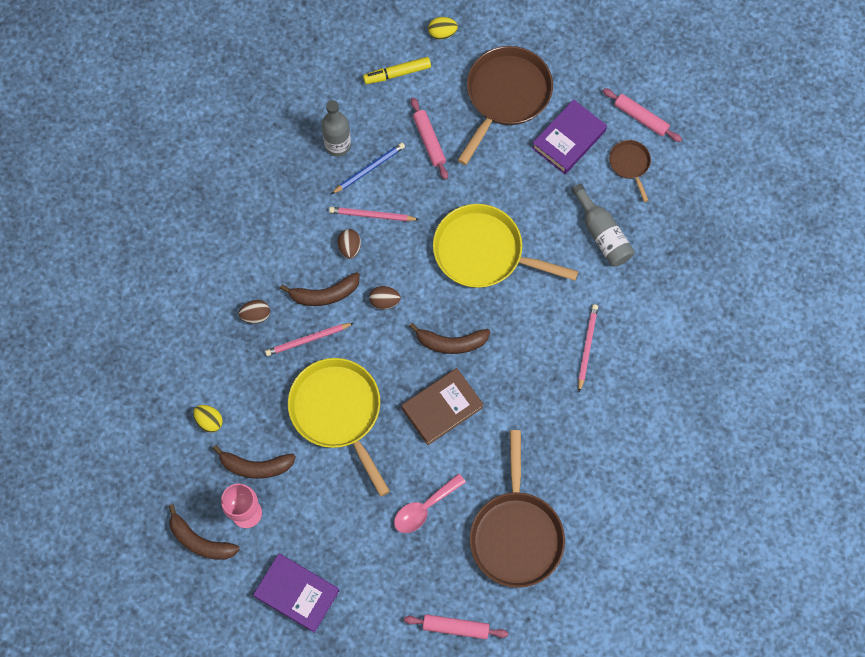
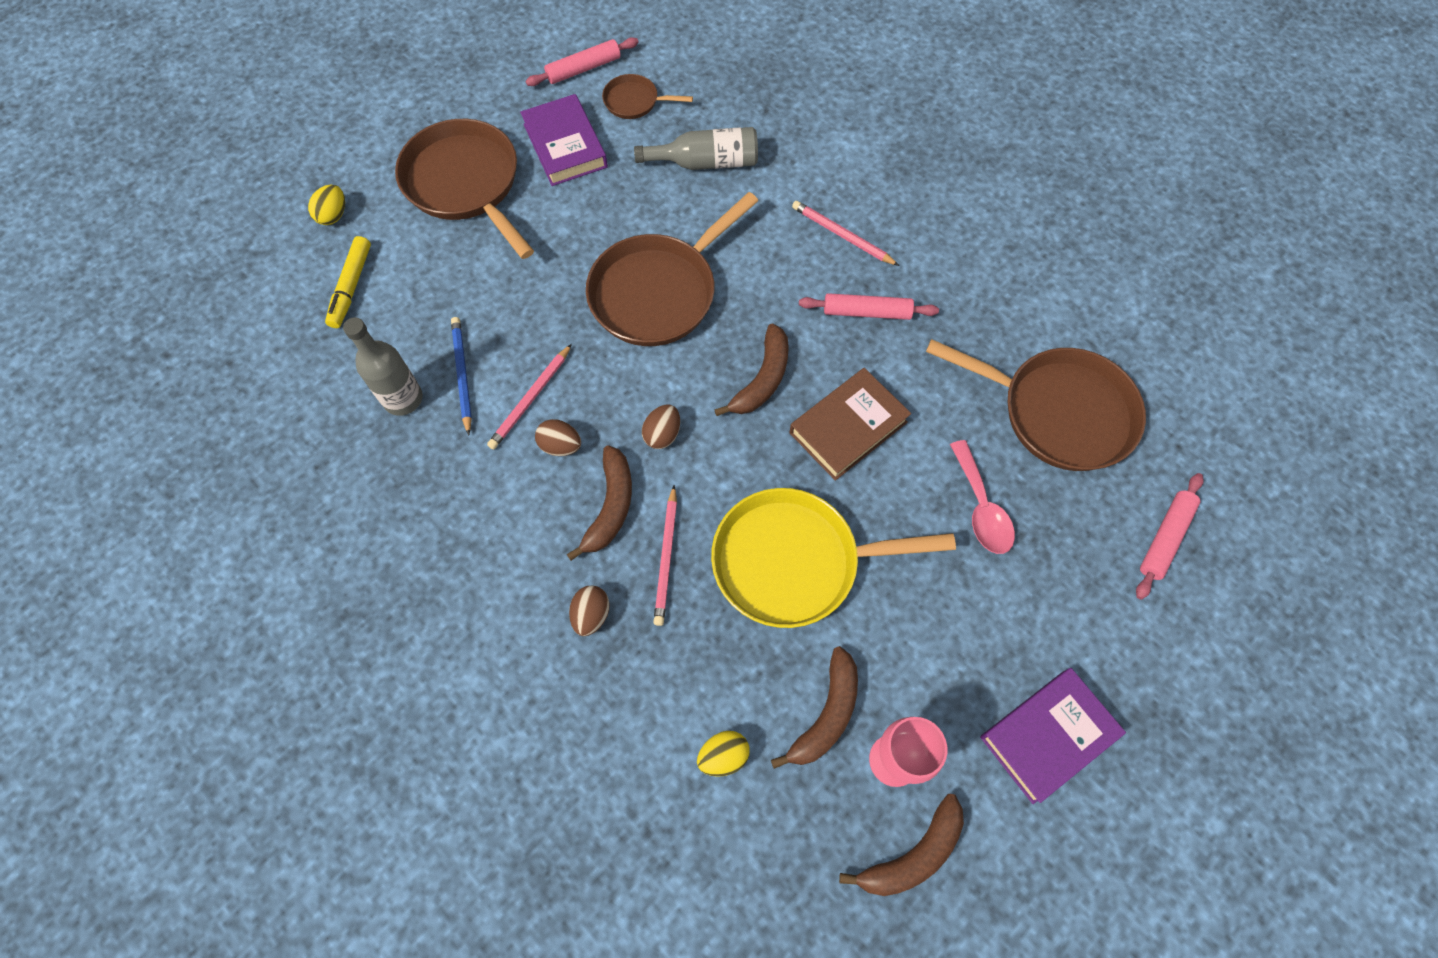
camera: 65 degrees left, 5 degrees down
brown book [401,368,484,445] -> brown book turned 60 degrees clockwise [790,368,911,481]
pink rolling pin [411,98,448,180] -> pink rolling pin moved to [799,293,939,320]
yellow pan [433,204,578,288] -> brown pan [586,192,759,346]

